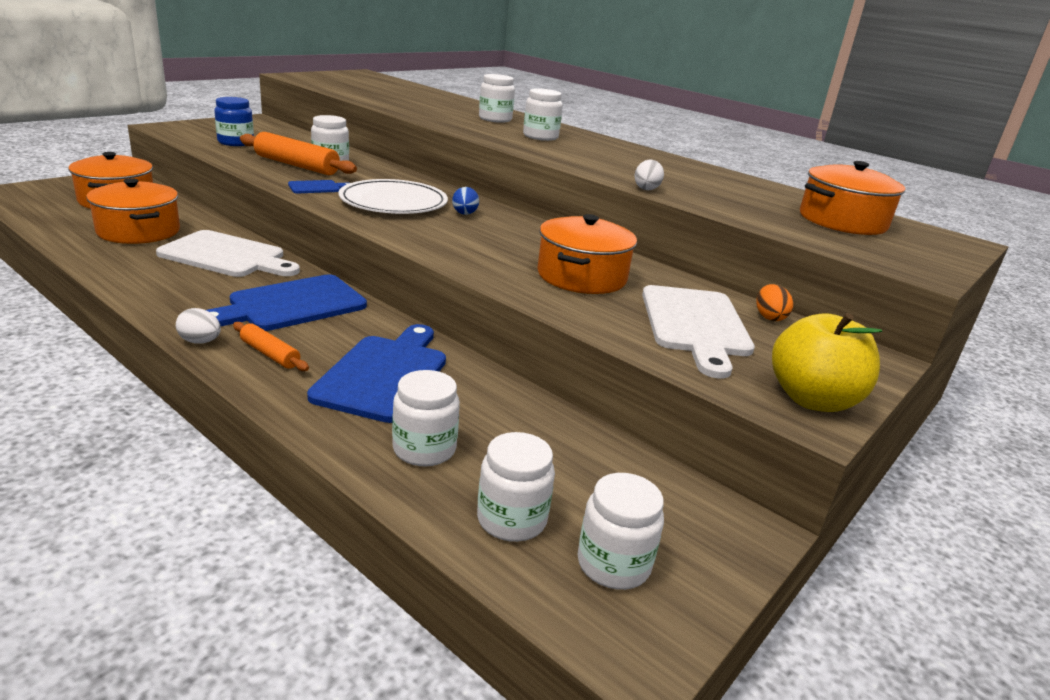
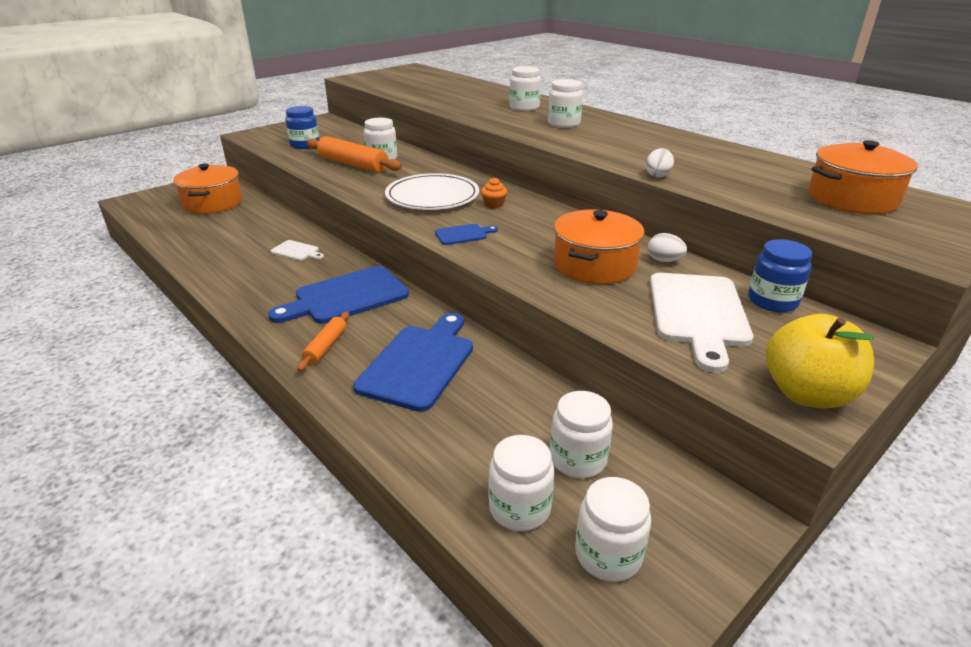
camera: 10 degrees right, 5 degrees up
orange pot [86,178,180,244] -> none
white cutting board [156,230,300,277] -> white cutting board [271,240,324,261], size x0.47
white egg [176,308,221,343] -> white egg moved to [648,233,687,262]
orange rolling pin [233,322,309,371] -> orange rolling pin turned 60 degrees clockwise [297,312,349,371]
blue cutting board [288,180,349,193] -> blue cutting board moved to [435,224,498,245]
white jar [392,370,460,466] -> white jar moved to [550,391,613,478]
blue egg [452,187,479,215] -> orange cupcake [481,177,507,208]
orange egg [756,284,793,321] -> blue jar [748,239,812,312]

